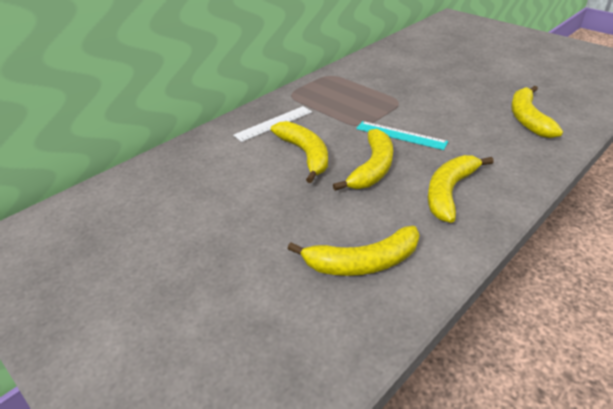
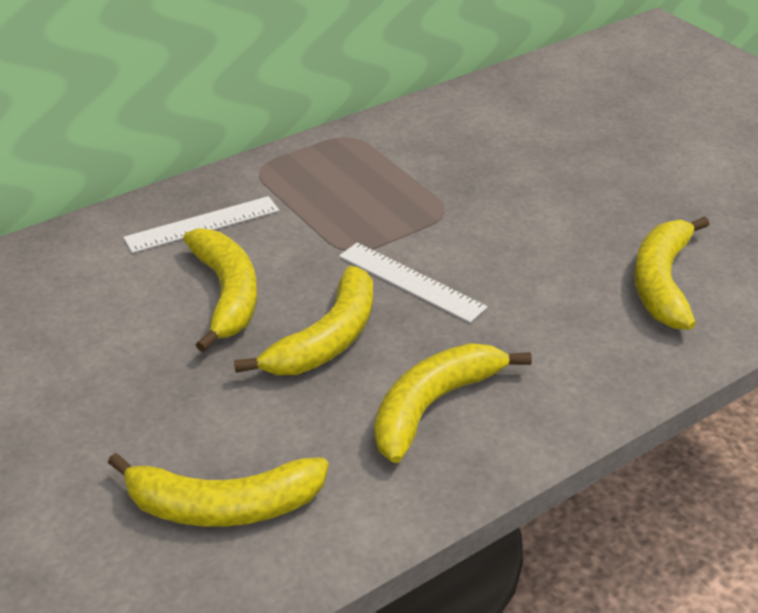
camera: 10 degrees right, 0 degrees up
turquoise ruler [356,121,448,150] -> white ruler [339,242,487,323]

